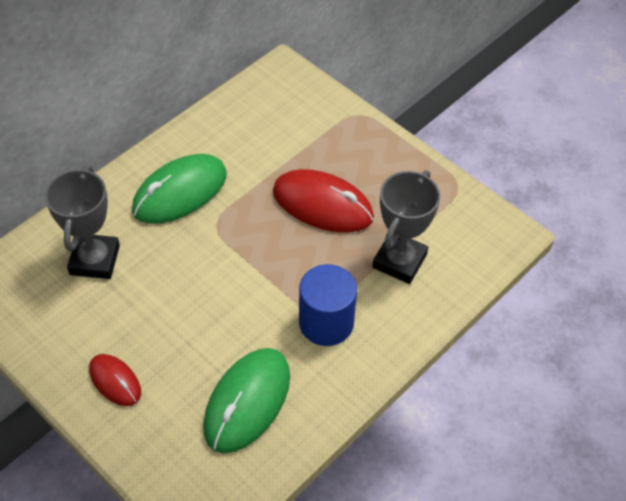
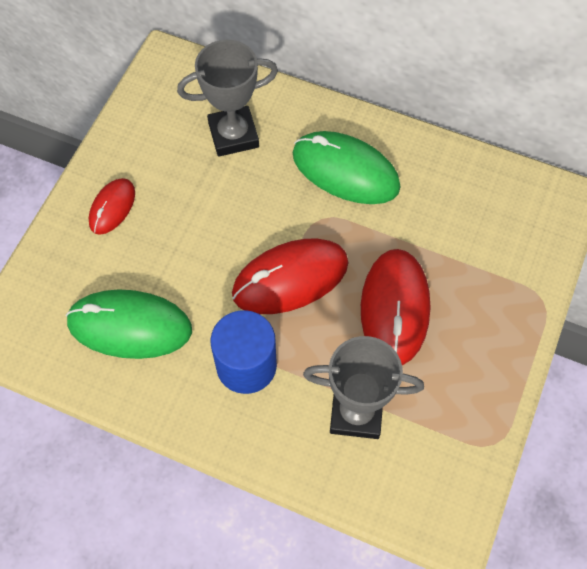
camera: 70 degrees right, 10 degrees up
none -> red mouse [232,239,349,314]

